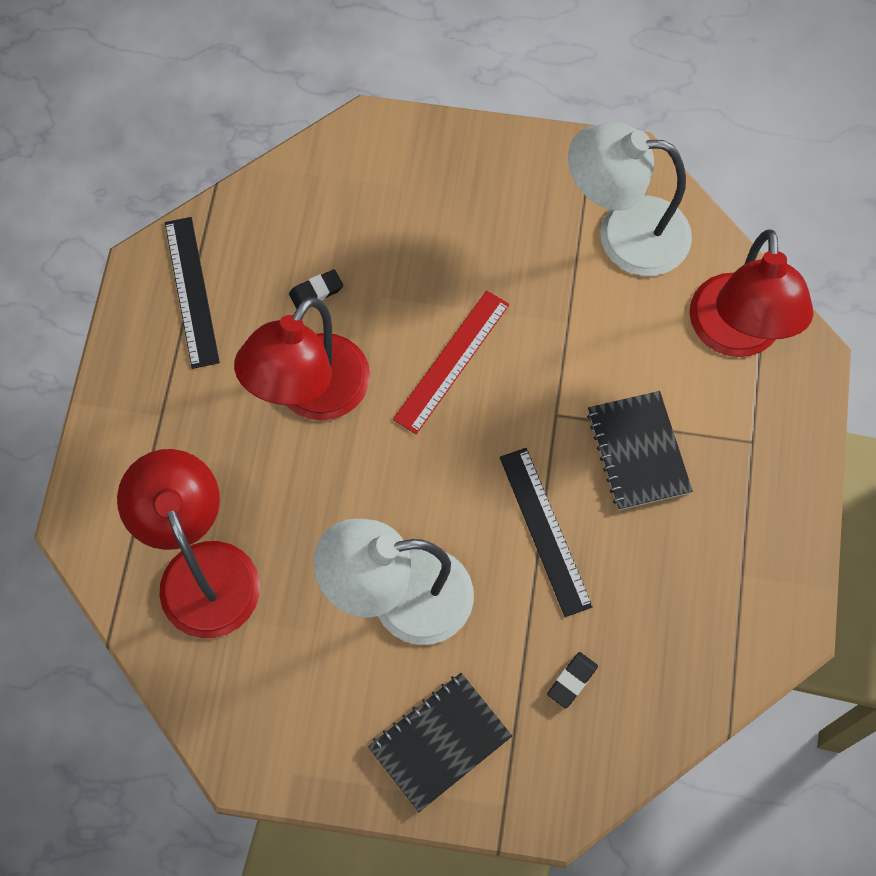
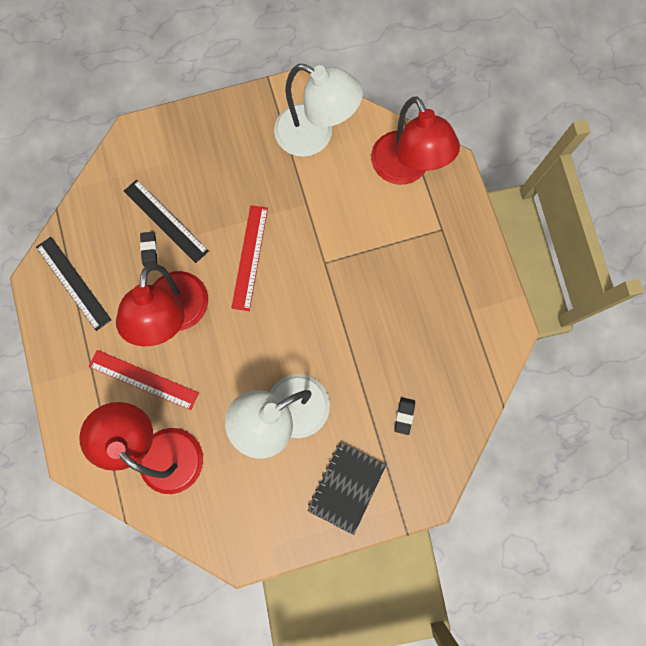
camera: 25 degrees left, 10 degrees up
black eraser [289,269,343,309] -> black eraser turned 45 degrees counterclockwise [140,232,157,267]
black ruler [500,448,593,617] -> black ruler moved to [124,179,209,263]
white lamp [568,122,692,276] -> white lamp turned 135 degrees counterclockwise [274,64,363,157]
black notebook [587,391,693,510] -> none
none -> red ruler [89,350,199,410]

